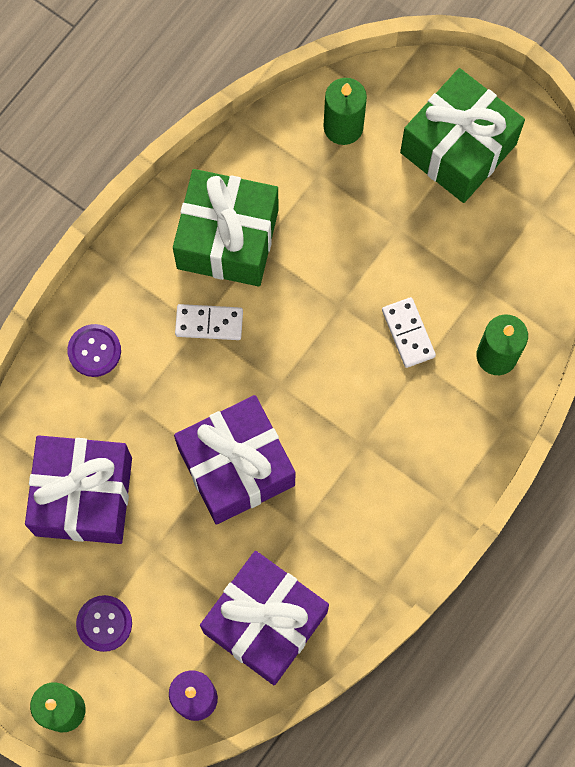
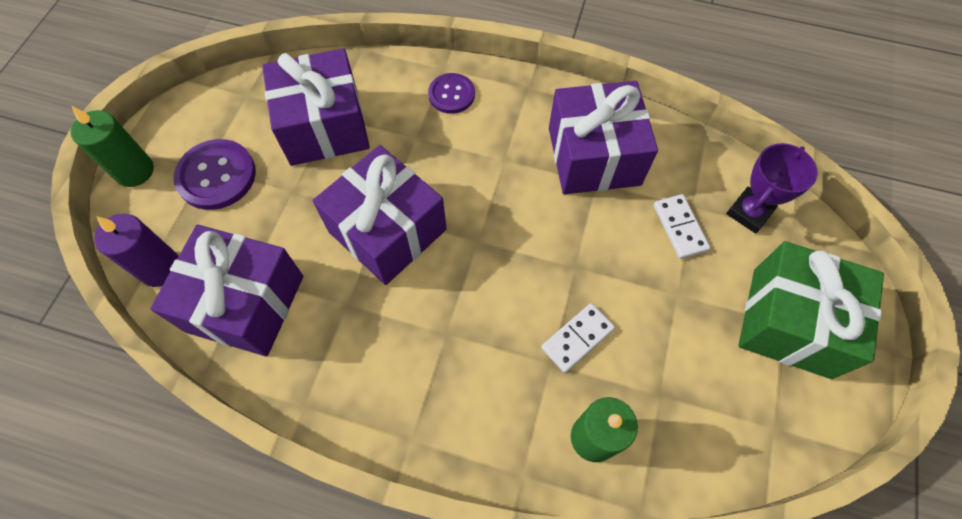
camera: 70 degrees right, 10 degrees down
purple button [76,595,132,652] -> purple button [174,139,256,210], size x1.55
green gift [173,169,279,287] -> purple gift [549,81,658,194]
white domino [175,304,243,340] -> white domino moved to [654,194,710,259]
green candle [323,78,367,145] -> purple trophy [726,143,818,233]

